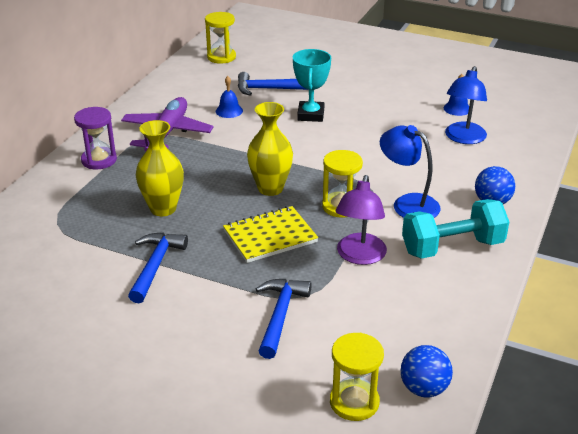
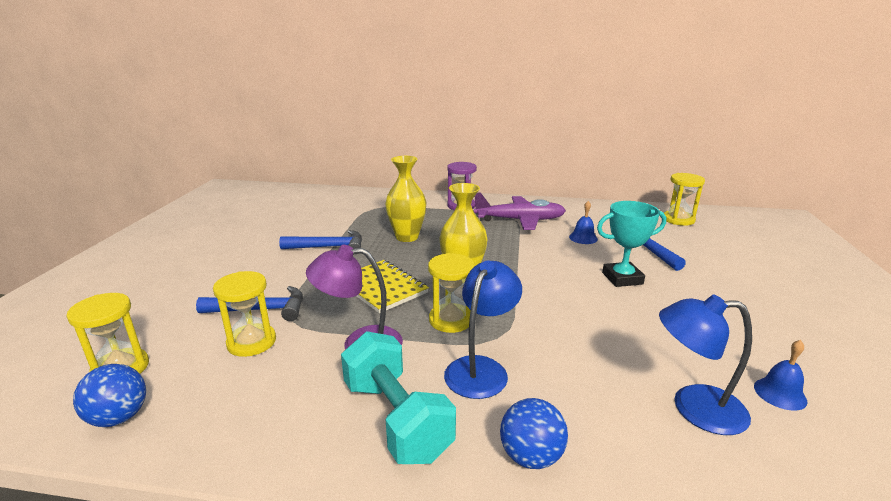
camera: 75 degrees right, 10 degrees down
none -> yellow hourglass [213,271,276,357]

